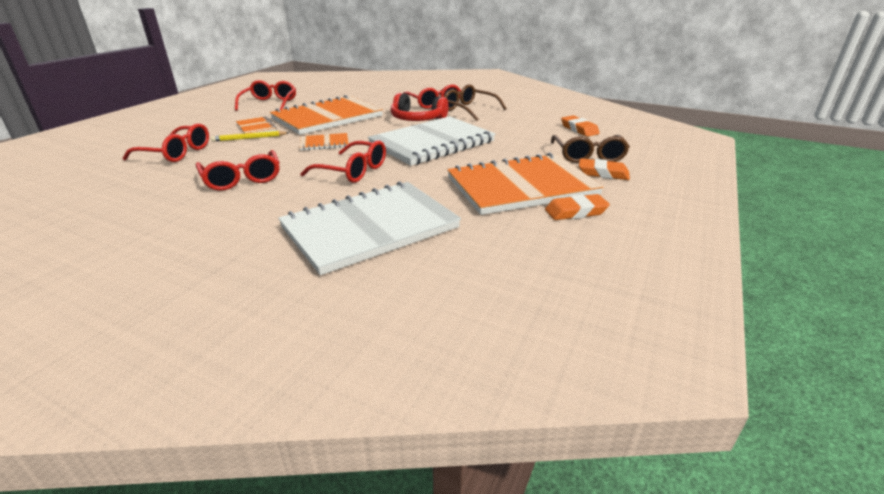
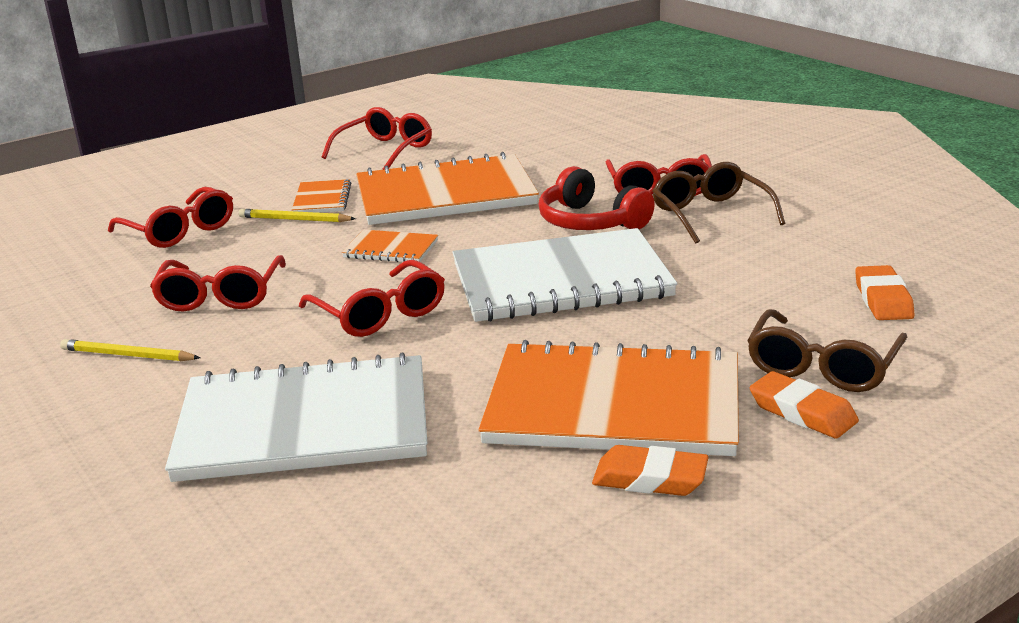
camera: 30 degrees right, 5 degrees down
none -> yellow pencil [60,339,201,361]

